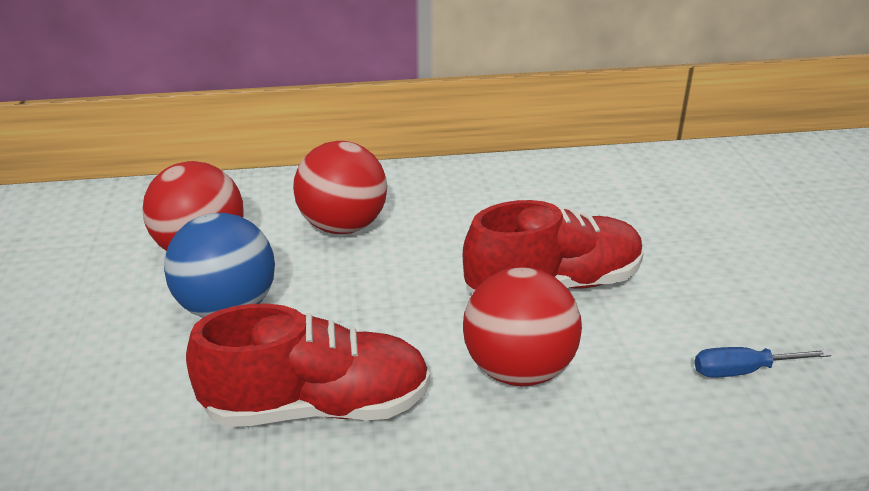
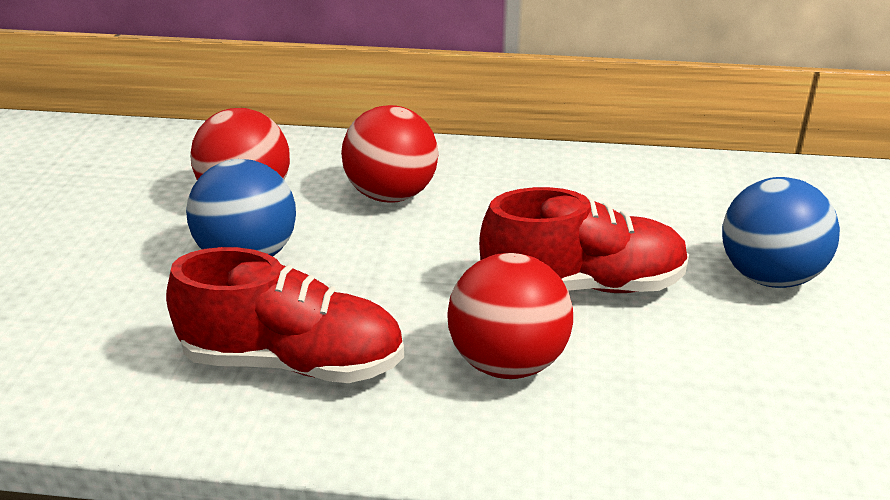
camera: 15 degrees right, 0 degrees up
blue screwdriver [694,347,831,378] -> none
none -> blue ball [722,177,840,288]

